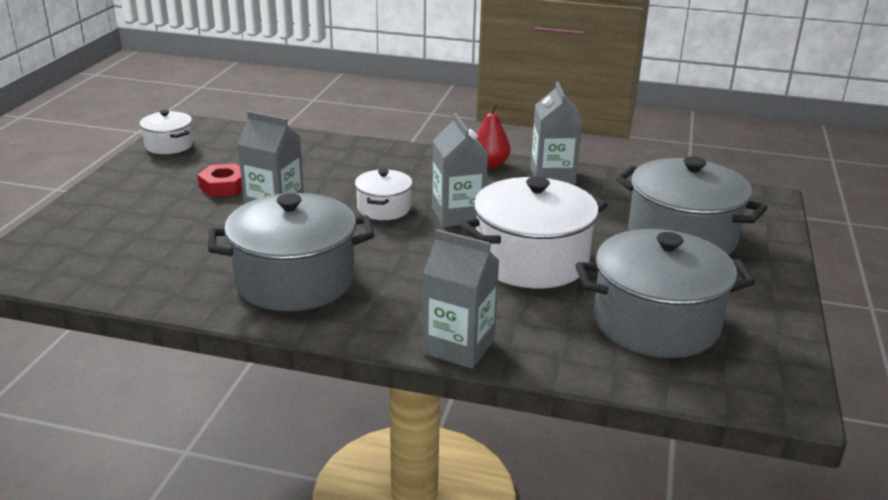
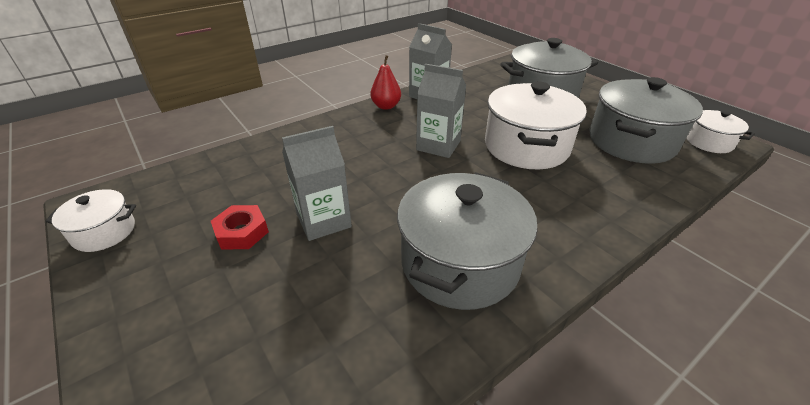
camera: 50 degrees left, 10 degrees up
white pot [355,169,413,220] -> white pot moved to [686,110,755,153]
grey carton [423,229,500,369] -> none

